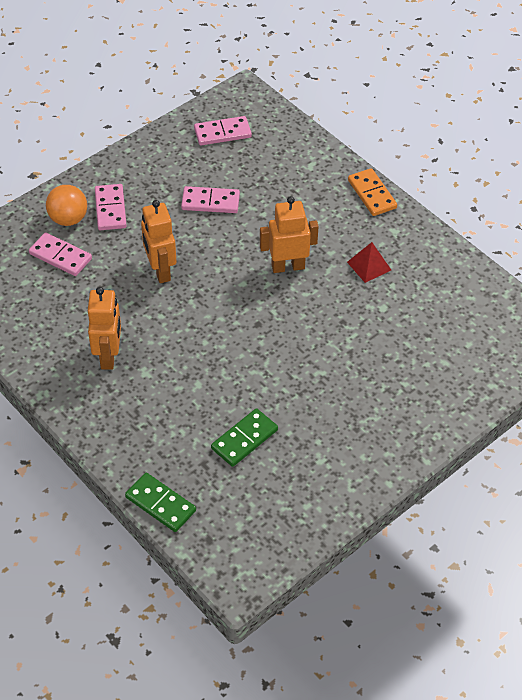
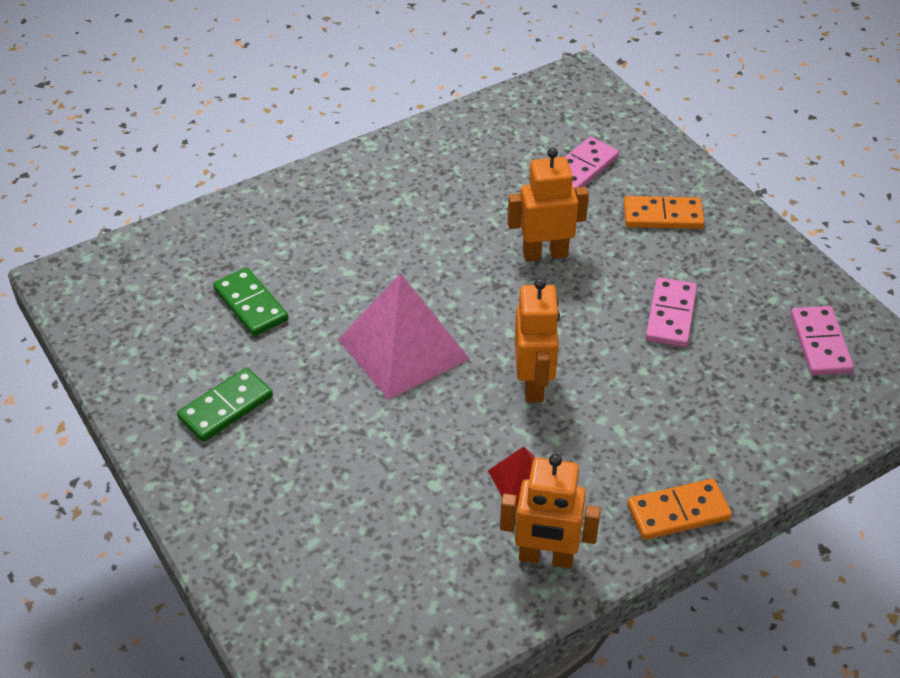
camera: 100 degrees right, 5 degrees down
orange ball [46,185,87,226] -> none
orange robot [88,287,121,370] -> orange robot moved to [500,454,601,568]
pink domino [95,184,127,230] -> orange domino [624,196,704,229]
green domino [125,473,196,532] -> green domino moved to [177,368,273,442]
none -> pink pyramid [338,273,470,400]

